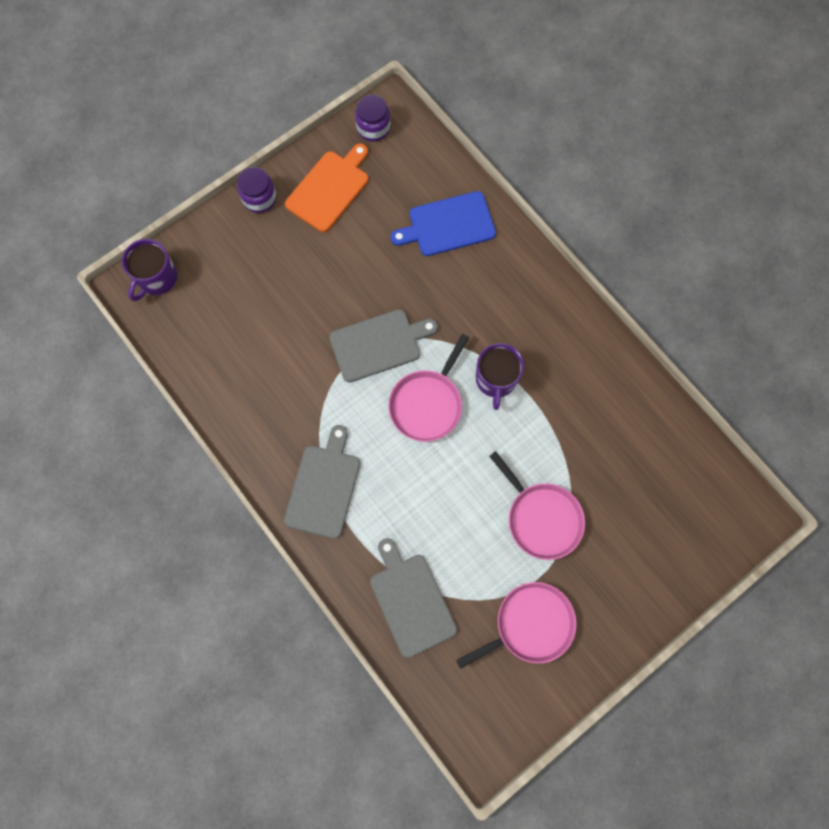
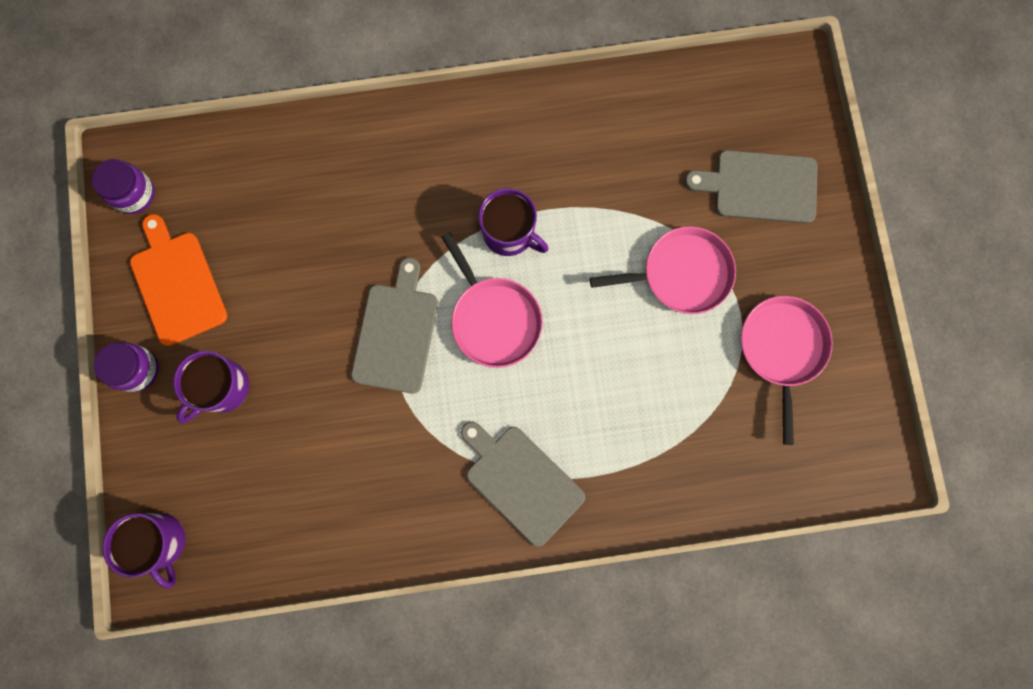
camera: 60 degrees left, 5 degrees up
grey cutting board [370,538,457,658] -> grey cutting board moved to [685,150,817,224]
blue cutting board [391,191,496,256] -> none
none -> purple mug [173,351,249,423]

